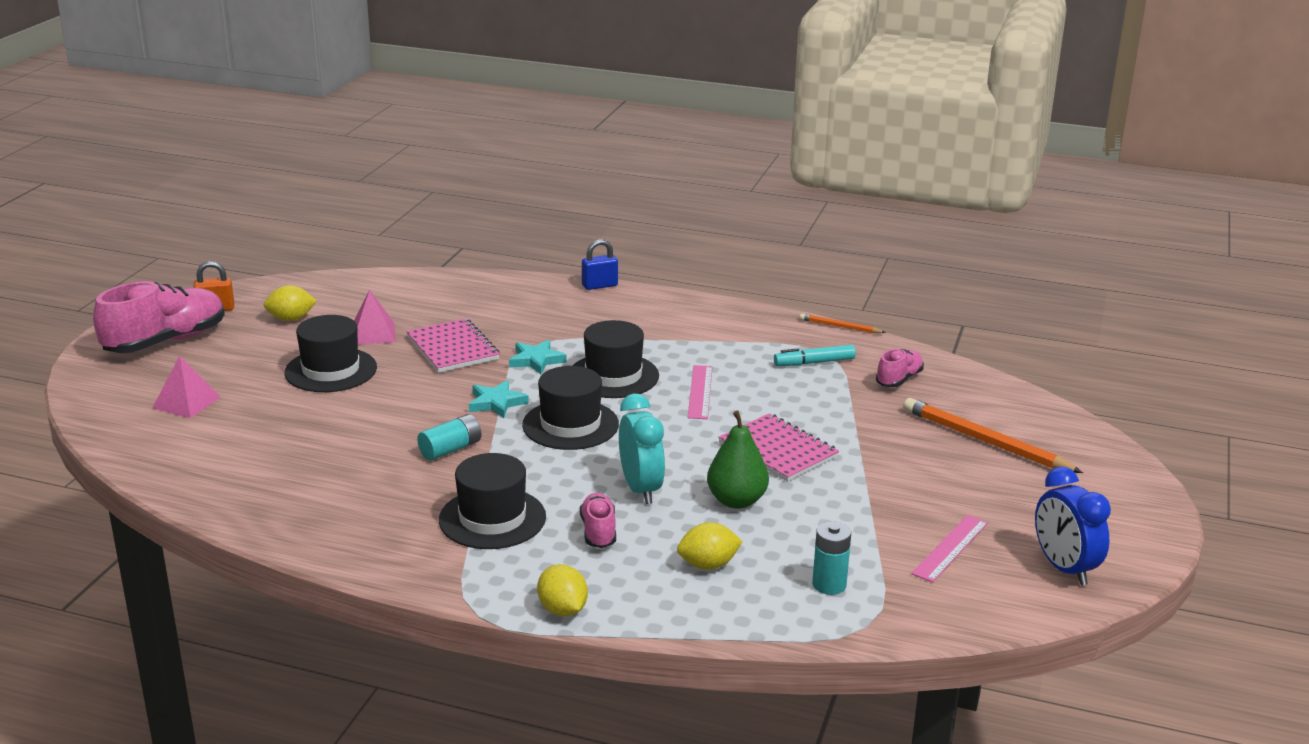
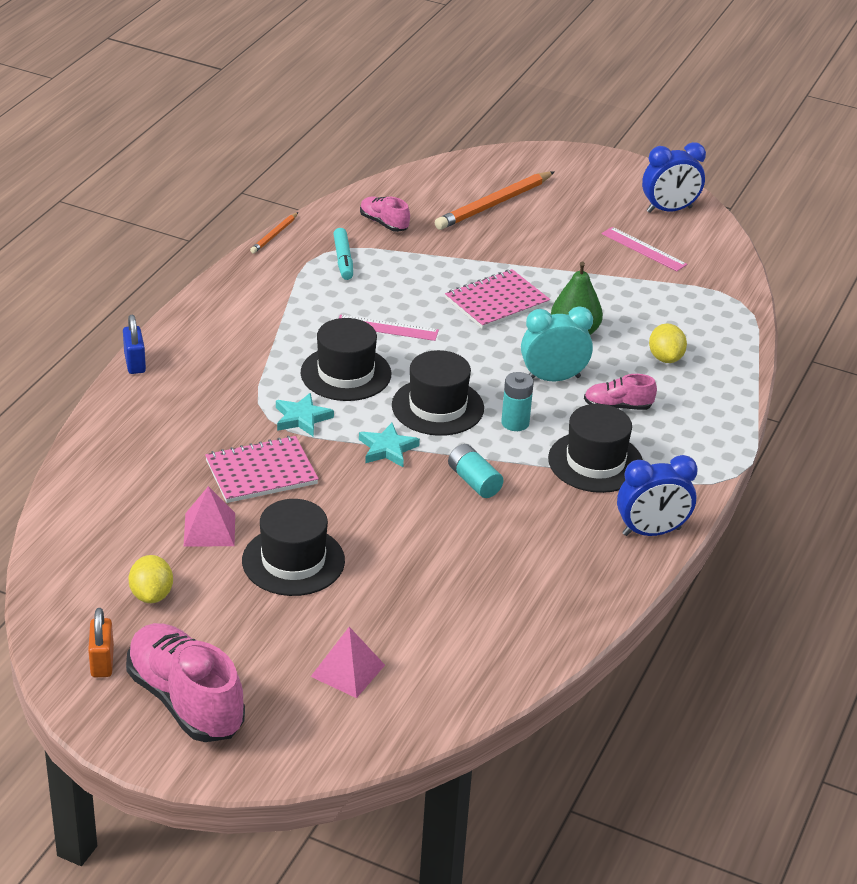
camera: 85 degrees left, 10 degrees up
yellow lemon [537,564,588,616] -> none
turquoise battery [812,521,851,595] -> turquoise battery moved to [501,372,534,431]
none -> blue clock [617,455,698,536]

